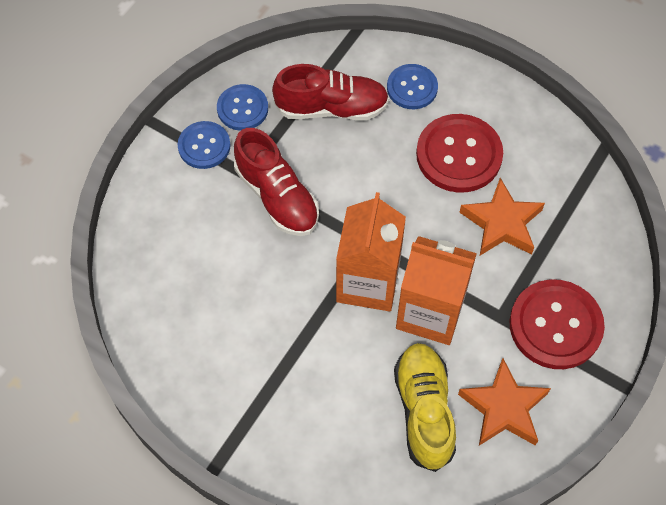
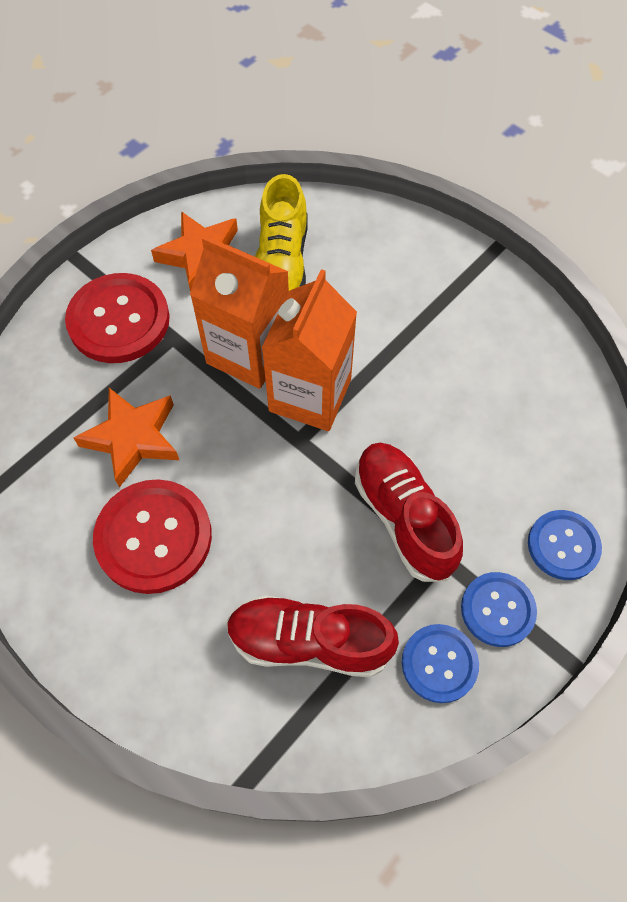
camera: 170 degrees left, 0 degrees up
blue button [387,64,438,109] -> blue button moved to [528,510,602,580]

